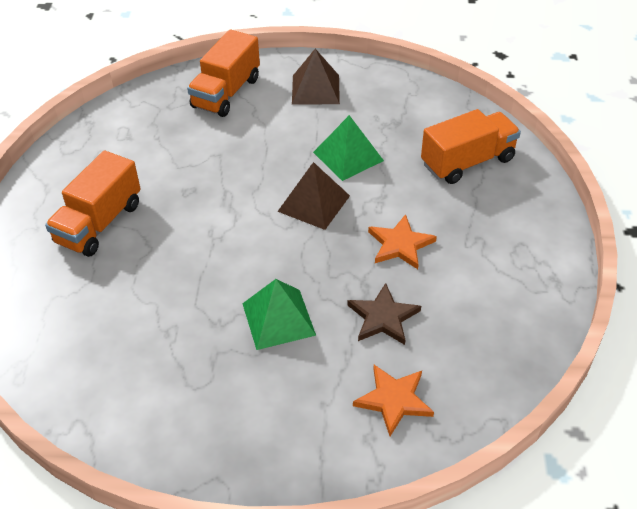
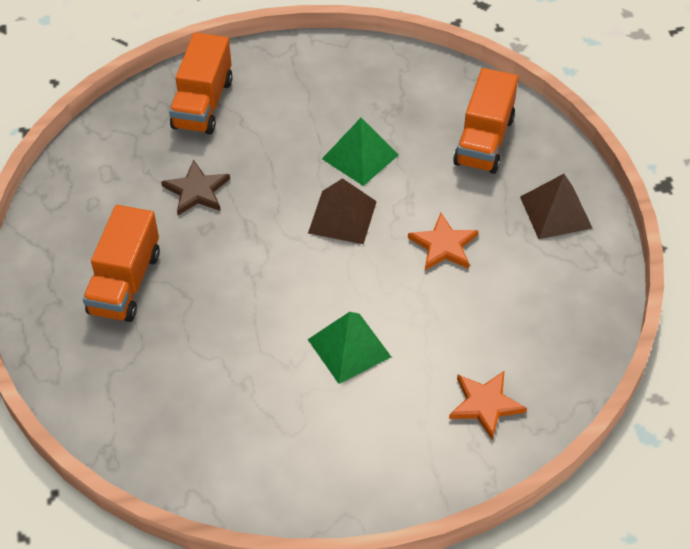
camera: 15 degrees left, 5 degrees up
brown pyramid [292,49,340,105] -> brown pyramid moved to [520,174,592,239]
brown star [347,283,421,345] -> brown star moved to [161,160,230,215]
orange truck [421,109,521,184] -> orange truck turned 150 degrees clockwise [453,68,518,174]

